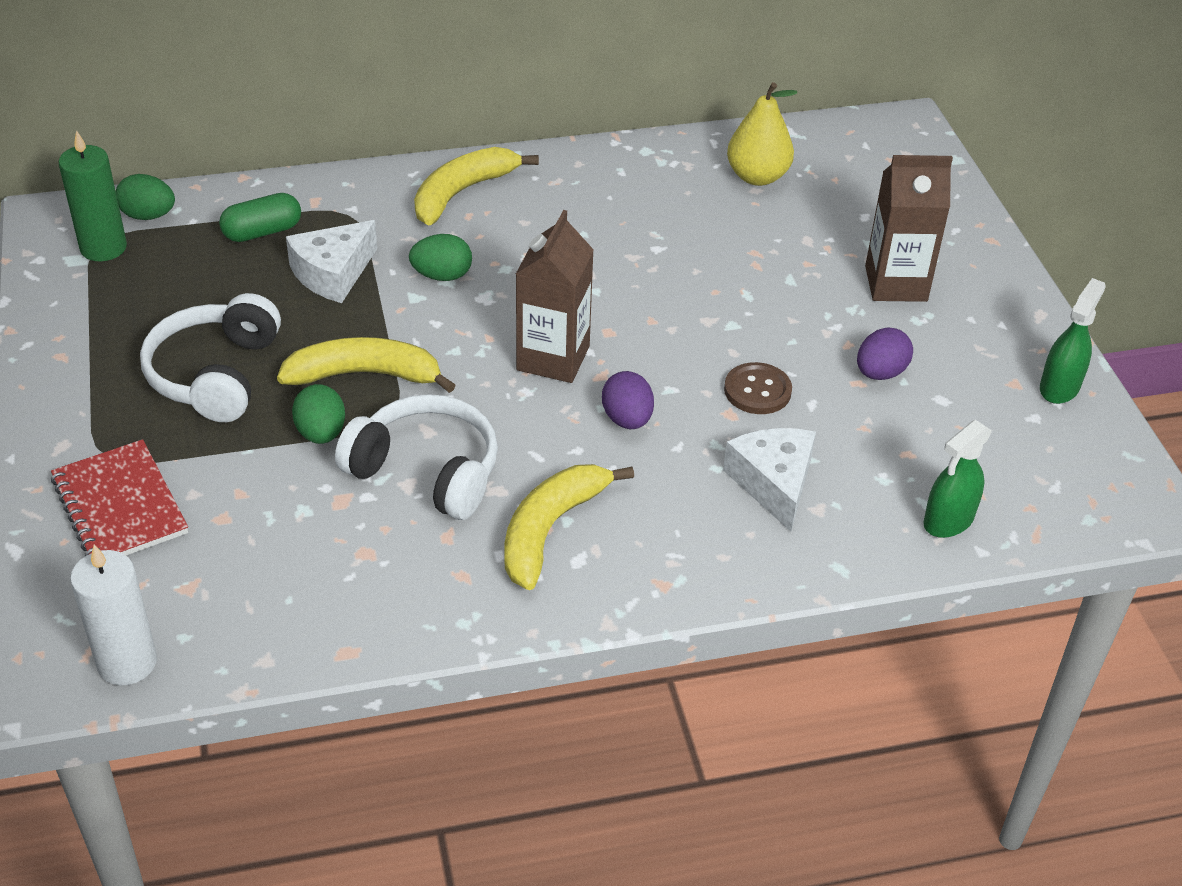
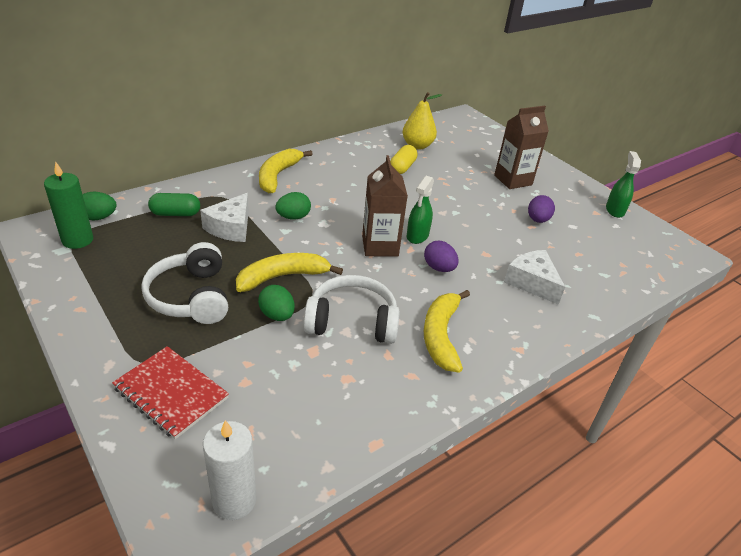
camera: 25 degrees left, 5 degrees down
green capsule [219,193,301,242] -> green capsule turned 45 degrees clockwise [148,193,200,216]
brown button [724,362,792,414] -> none
green spray bottle [923,420,992,538] -> green spray bottle moved to [407,176,434,244]
none -> yellow capsule [390,145,418,174]

